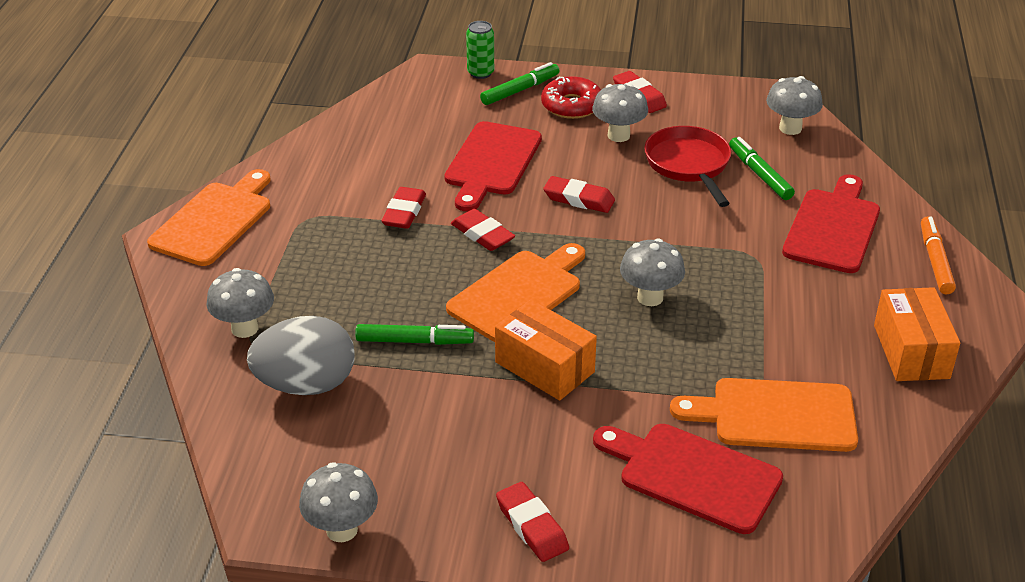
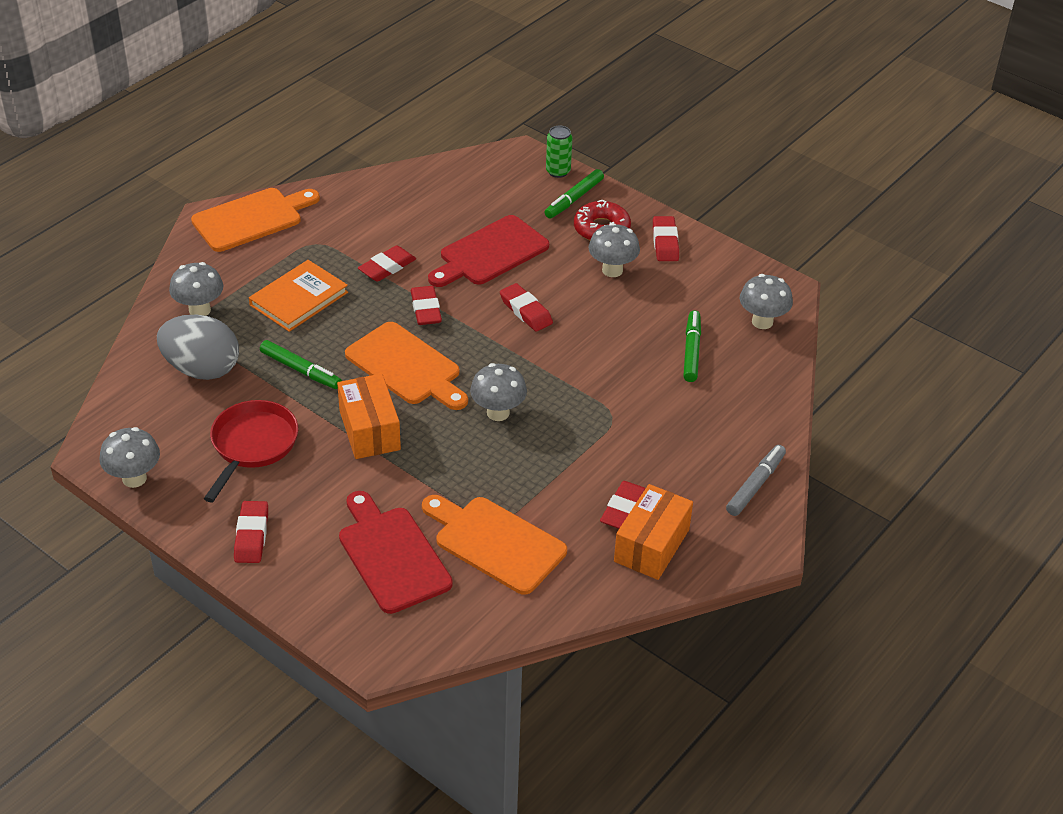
camera: 30 degrees right, 5 degrees up
orange cutting board [446,243,585,342] -> orange cutting board turned 60 degrees clockwise [345,322,468,410]
green marker [480,62,559,105] -> green marker turned 135 degrees clockwise [544,169,604,219]
red pan [644,126,731,207] -> red pan moved to [204,400,298,503]
red cutting board [782,174,880,273] -> none
orange marker [921,216,956,294] -> grey marker [726,445,786,516]
none -> orange book [249,260,348,332]
none -> red eraser [600,481,646,529]

